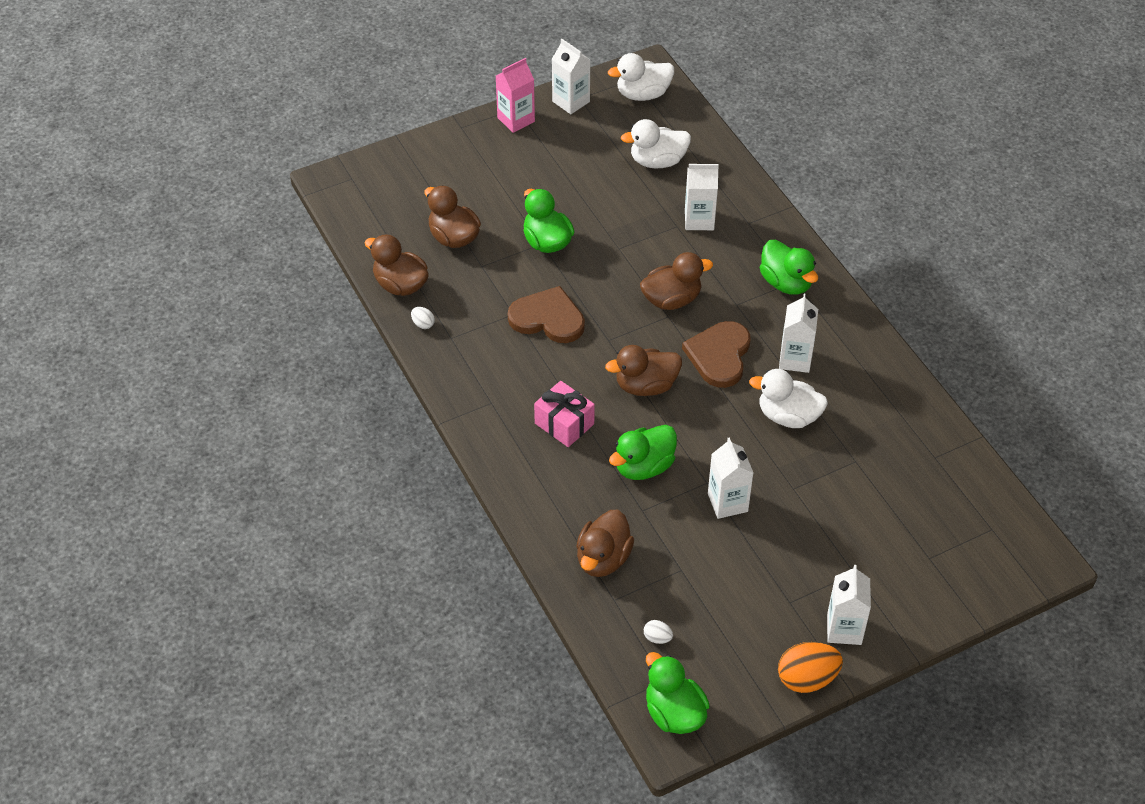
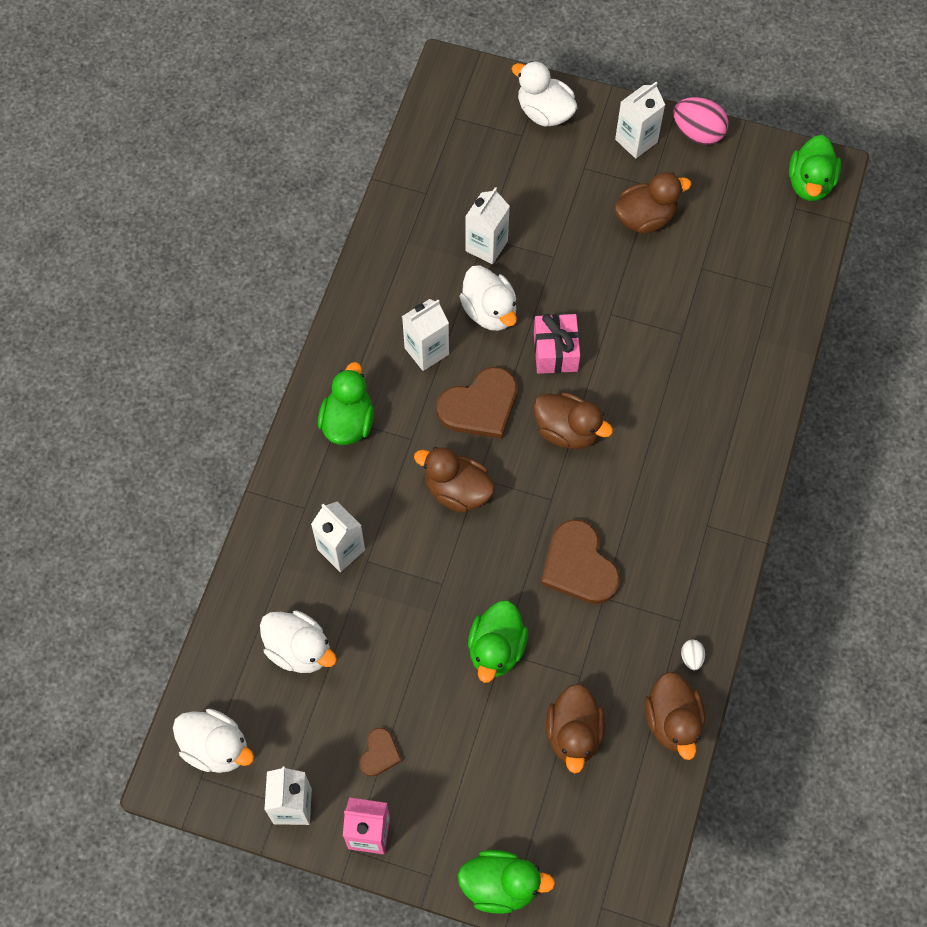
camera: 135 degrees left, 15 degrees up
pink gift [534,381,595,447] -> pink gift moved to [534,314,580,374]
brown duck [576,510,634,577] -> brown duck moved to [614,172,691,234]
green duck [609,425,677,480] -> green duck moved to [458,850,555,914]
white egg [644,620,673,644] -> none
white carton [708,437,753,519] -> white carton moved to [465,187,510,264]
orange egg [778,642,843,693] -> pink egg [673,97,729,145]
none -> brown heart [359,728,402,777]
none -> white duck [512,61,578,127]

